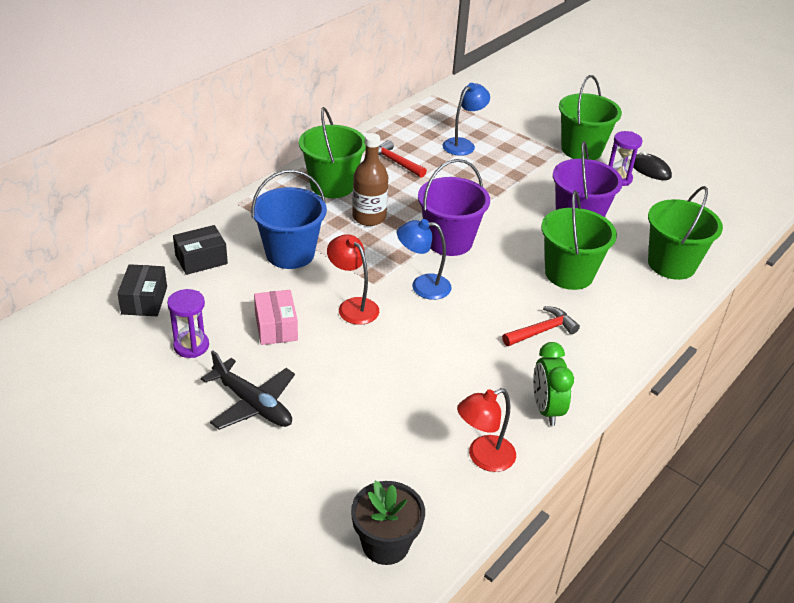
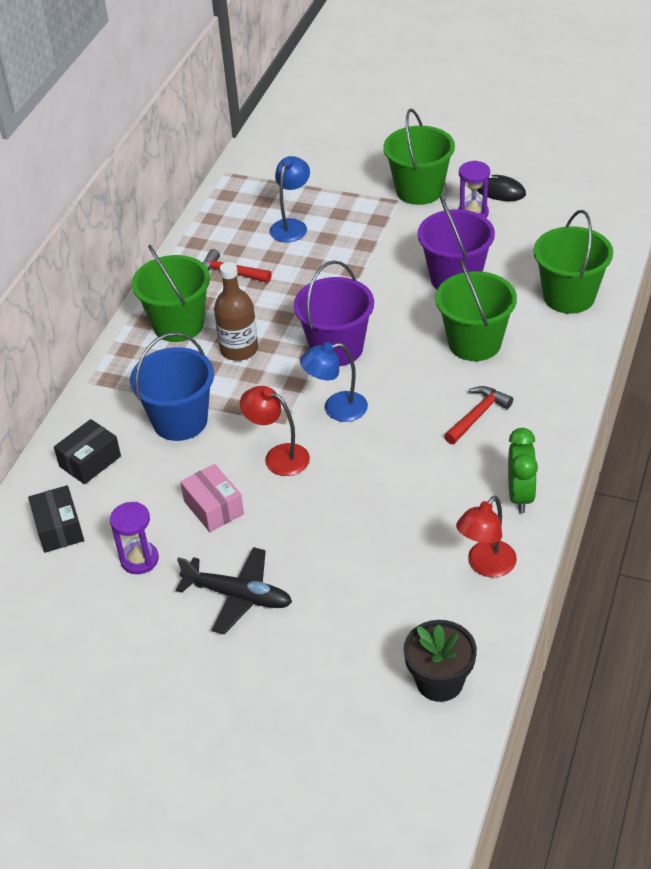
camera: 15 degrees left, 5 degrees up
green clock [533,342,574,426] -> green clock turned 150 degrees counterclockwise [508,428,538,513]

